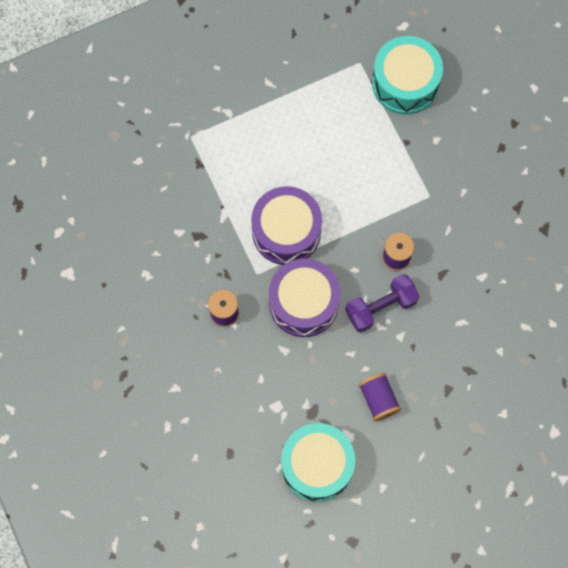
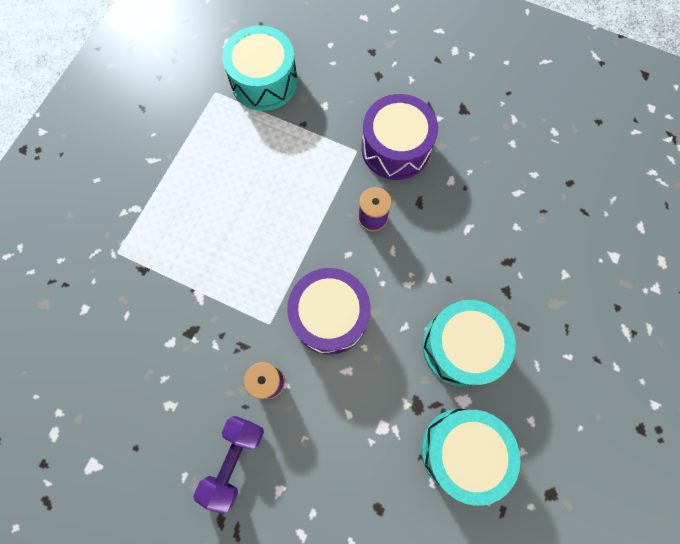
camera: 40 degrees left, 0 degrees up
purple drum [251,186,322,265] -> purple drum moved to [361,94,438,180]
purple dumbbell [345,274,419,333] -> purple dumbbell moved to [193,416,264,514]
purple spool [359,373,401,421] -> turquoise drum [422,300,516,386]

